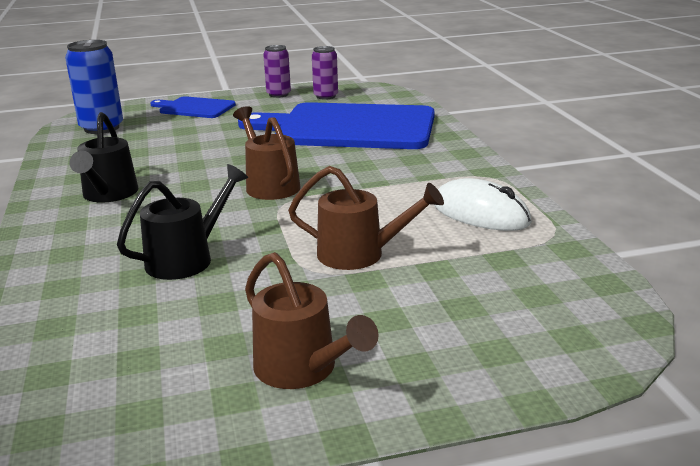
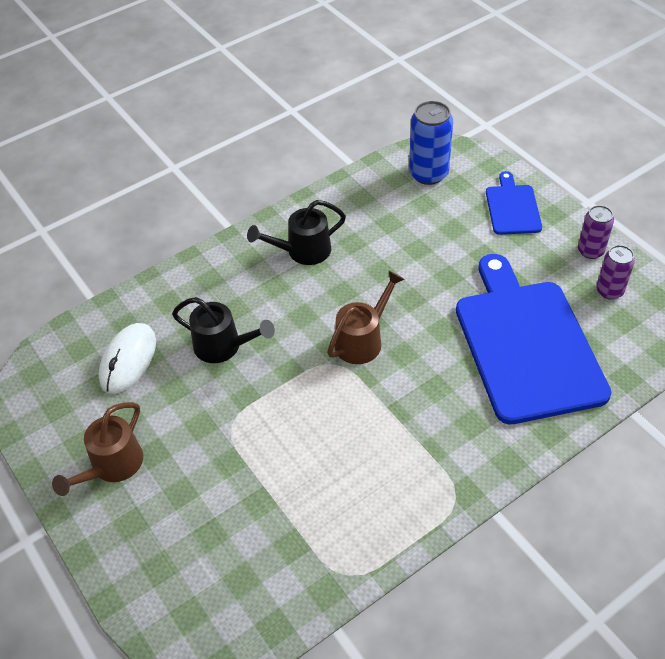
camera: 70 degrees right, 25 degrees up
brown watering can [288,166,444,270] -> none
white mouse [434,178,532,231] -> white mouse moved to [99,323,156,394]

